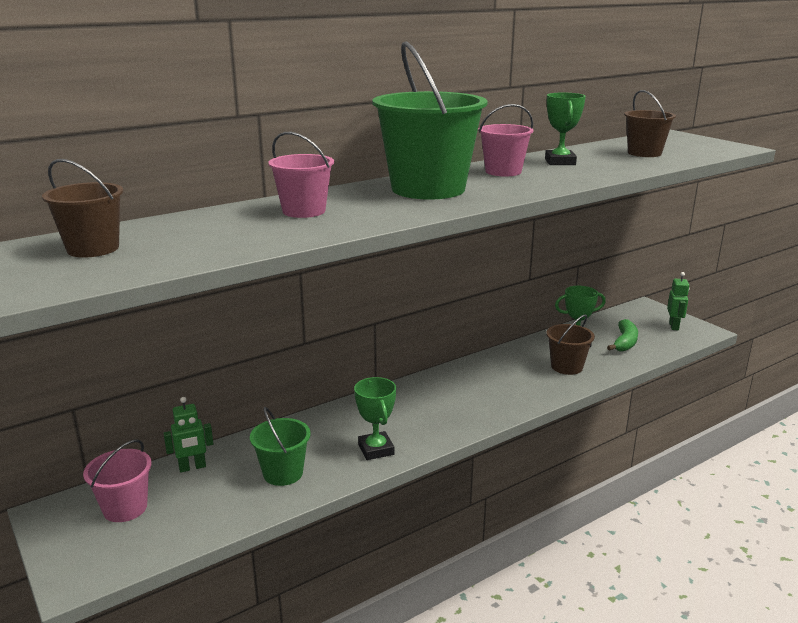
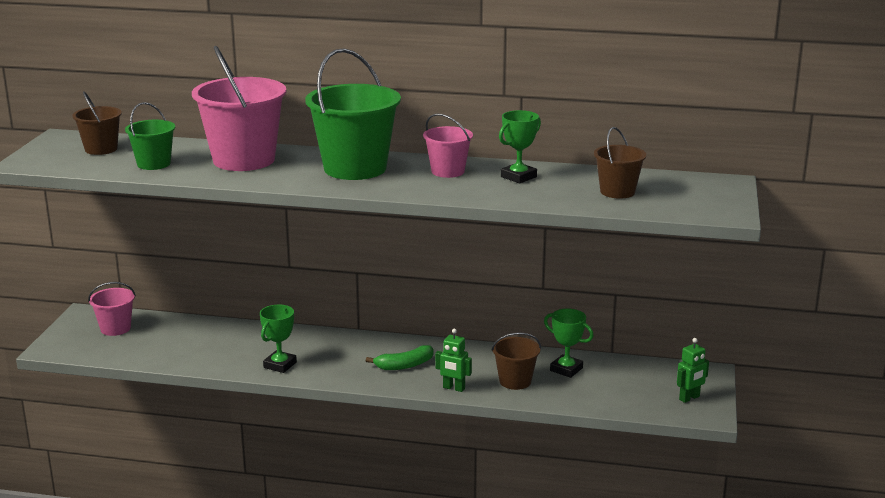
camera: 45 degrees right, 0 degrees up
green robot [163,397,213,473] -> green robot moved to [435,329,472,392]
green bucket [250,407,311,486] -> green bucket moved to [125,102,175,170]
pink bucket [268,132,334,218] -> pink bucket [192,46,286,171], size x1.90
green banana [607,319,638,352] -> green banana moved to [366,345,434,370]

